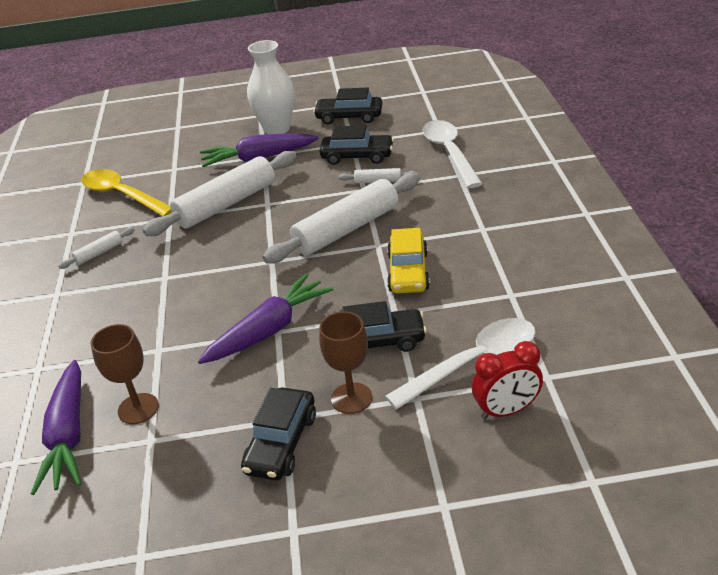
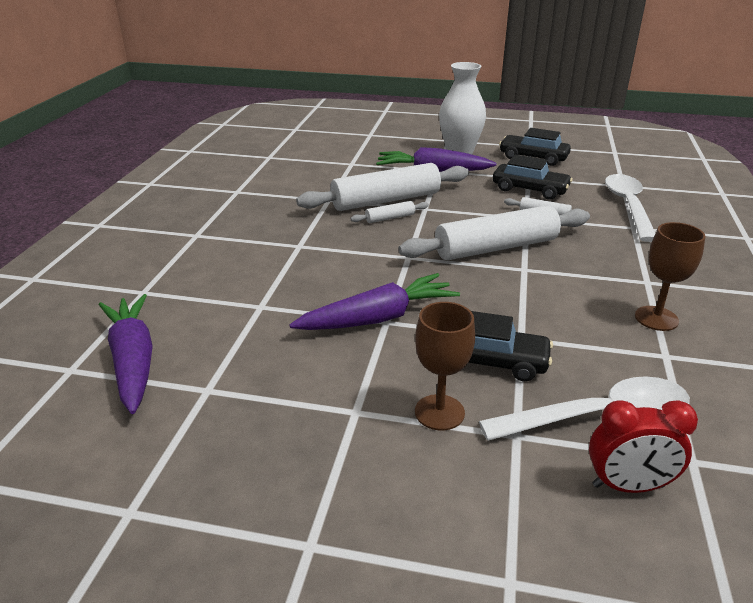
camera: 15 degrees right, 5 degrees down
purple carrot [31,360,82,495] -> purple carrot turned 150 degrees clockwise [99,294,153,414]
white rolling pin [58,227,134,269] -> white rolling pin moved to [351,201,429,223]
yellow spoon [81,169,172,216] -> none
brown goblet [91,324,159,424] -> brown goblet moved to [635,222,705,331]
black car [241,387,316,480] -> none
yellow car [387,228,430,293] -> none

